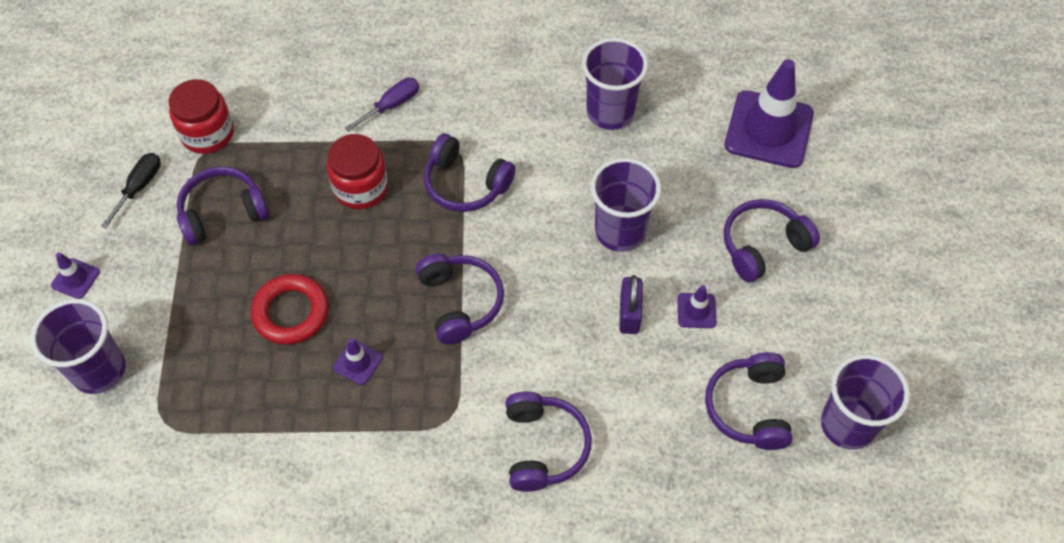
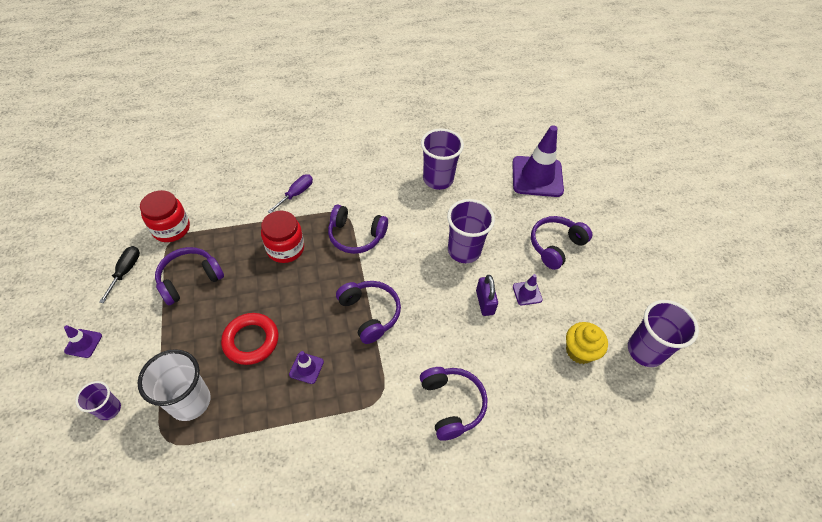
camera: 15 degrees left, 5 degrees down
purple cup [30,299,126,394] -> purple cup [76,381,121,420], size x0.56
purple headphones [705,352,793,450] -> yellow cupcake [566,322,608,364]
none -> white cup [138,349,211,421]

